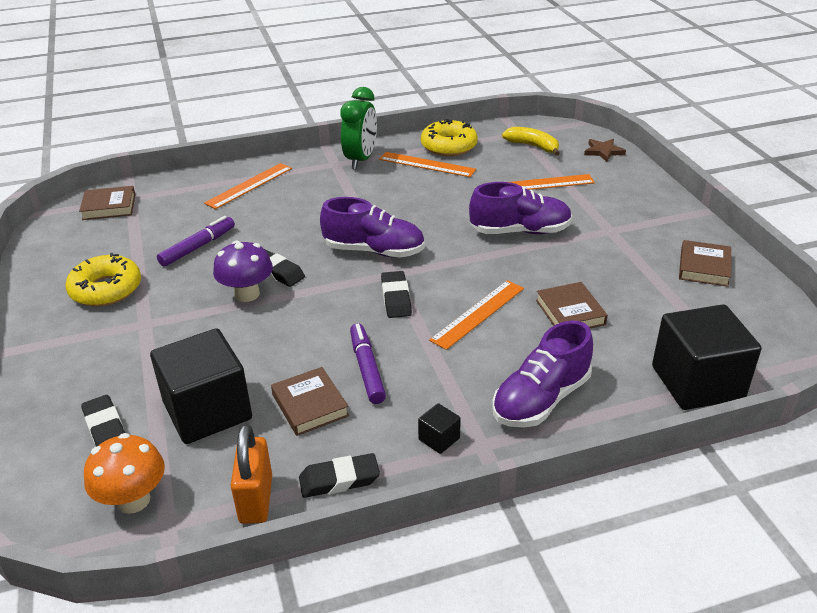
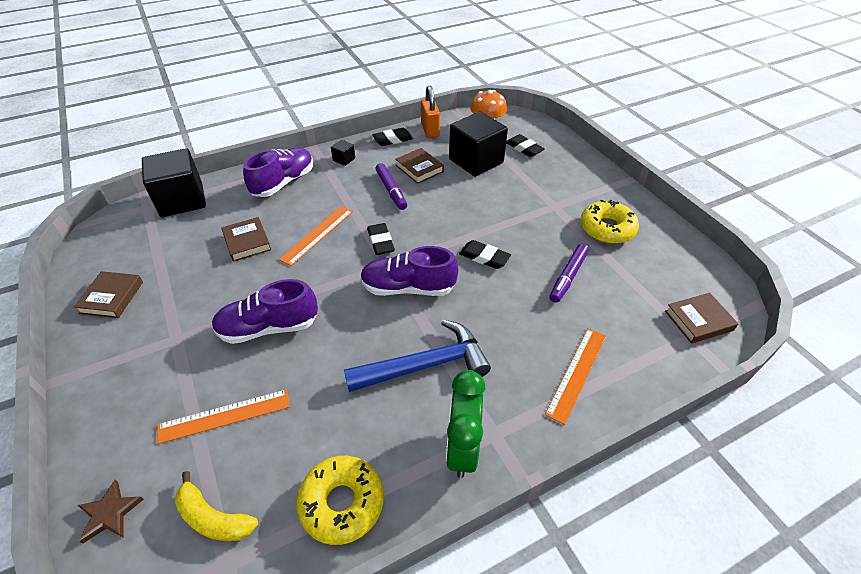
camera: 170 degrees right, 10 degrees up
purple mushroom [213,240,273,302] -> none
orange ruler [379,152,476,177] -> none
none -> blue hammer [344,320,491,392]

